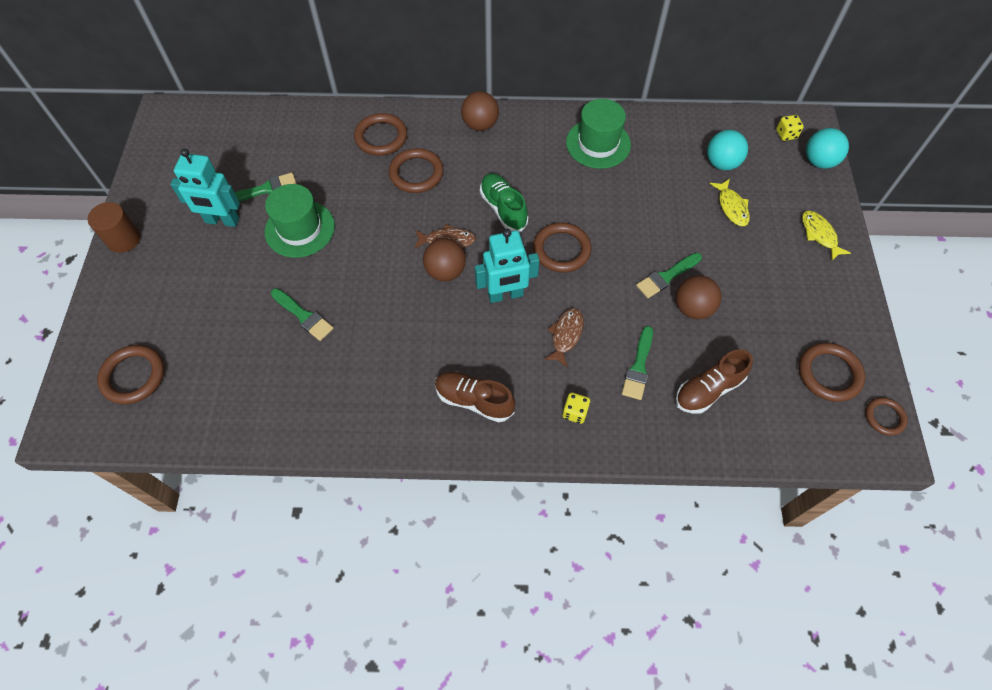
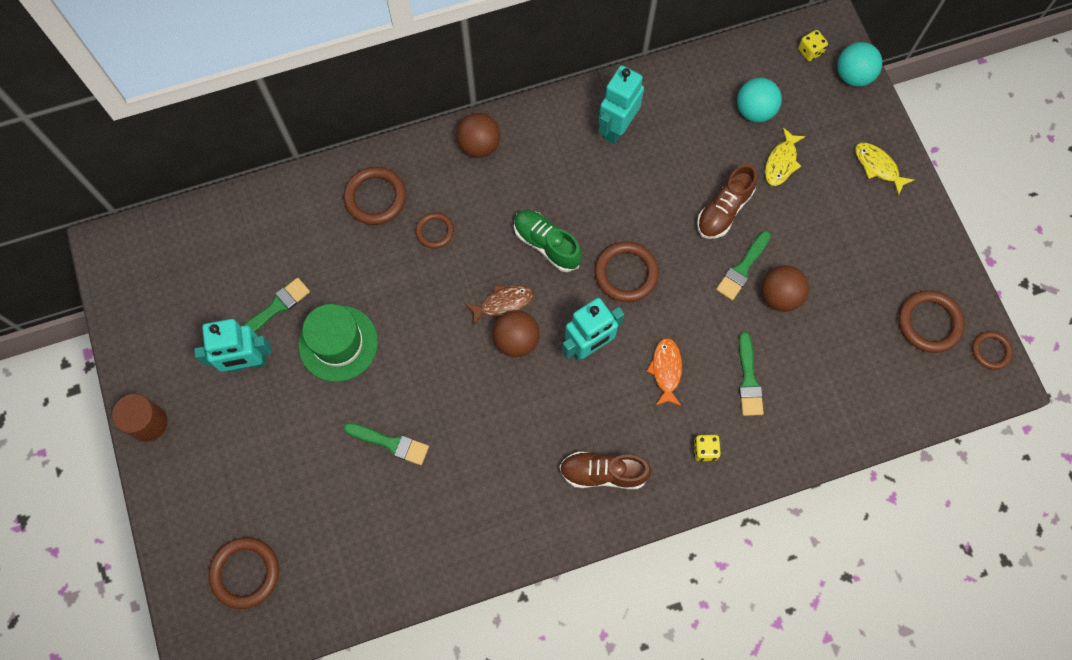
camera: 20 degrees left, 10 degrees up
brown ring [389,148,444,193] -> brown ring [415,212,454,249], size x0.61
brown fish [544,308,584,368] -> orange fish [646,338,682,406]
green hat [566,99,631,169] -> turquoise robot [599,65,644,144]
brown shoe [675,349,753,414] -> brown shoe moved to [697,164,757,239]
yellow fish [710,179,750,226] -> yellow fish turned 60 degrees clockwise [765,128,806,186]

